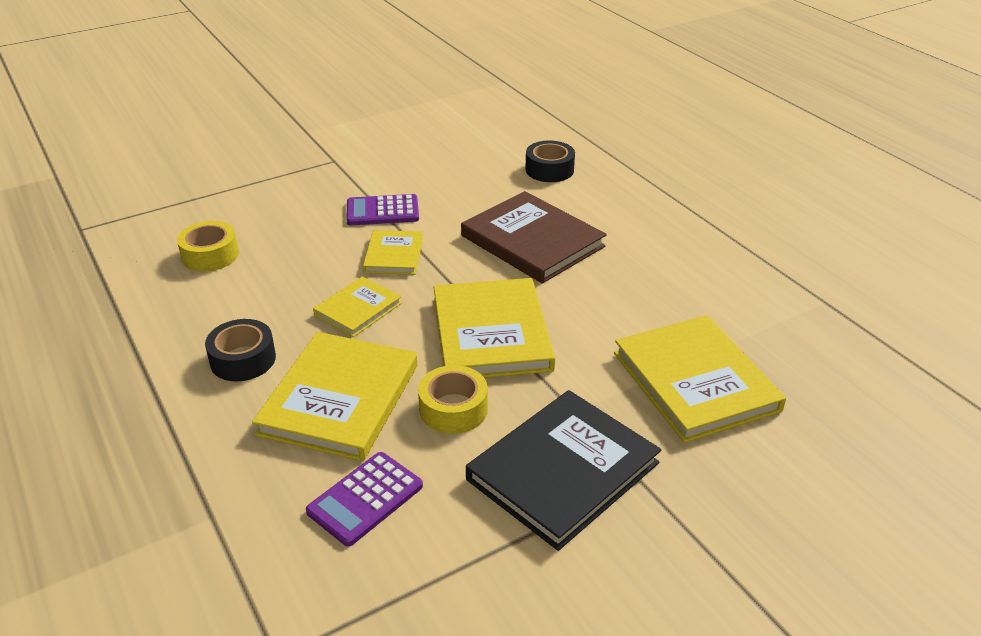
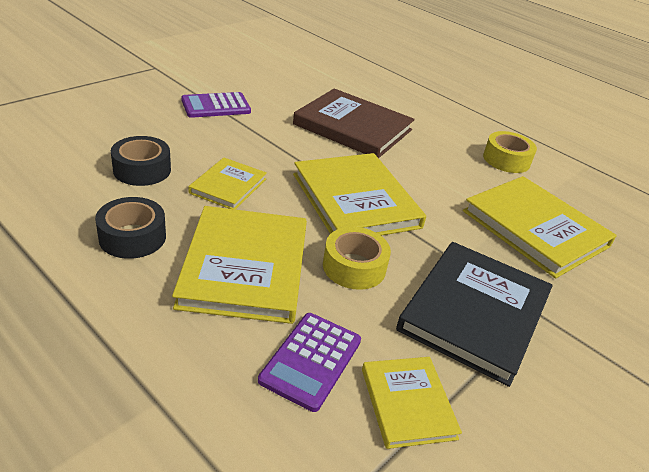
camera: 20 degrees left, 0 degrees up
yellow tape [177,221,239,272] -> yellow tape moved to [483,131,537,173]
yellow book [363,230,423,275] -> yellow book moved to [362,357,462,449]
black tape [525,141,575,182] -> black tape moved to [111,136,171,186]

